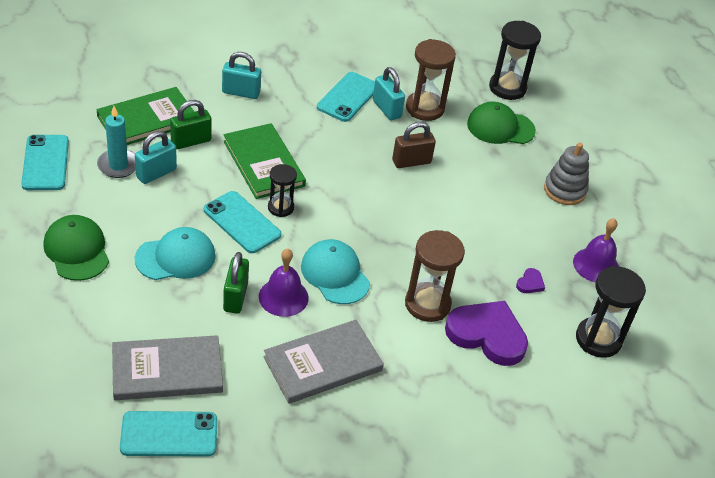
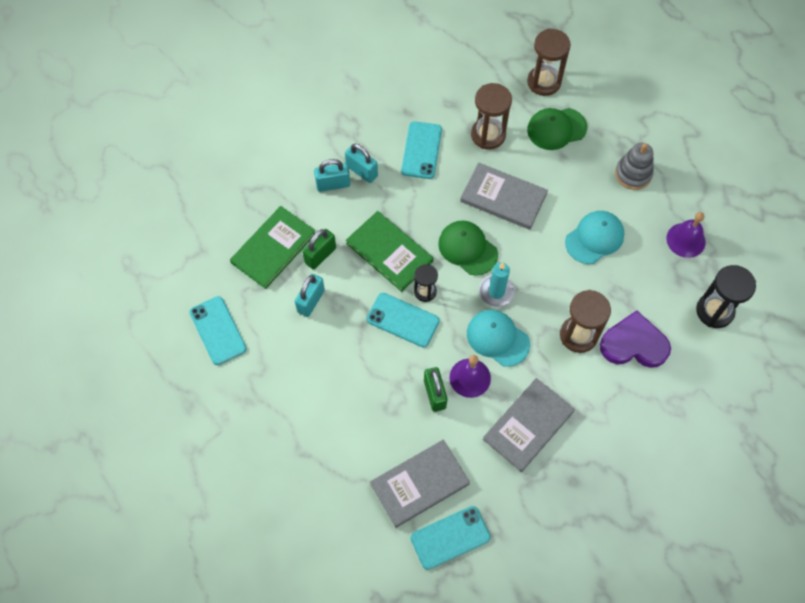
camera: 15 degrees left, 20 degrees up
green cap [43,215,109,281] -> green cap moved to [438,221,498,276]
turquoise candle [97,106,136,178] -> turquoise candle moved to [479,262,515,307]
turquoise cap [135,227,216,280] -> turquoise cap moved to [565,211,625,264]
turquoise padlock [373,67,405,121] -> turquoise padlock moved to [345,144,378,183]
brown padlock [392,122,436,168] -> grey book [460,163,548,230]
black hourglass [489,21,541,100] -> brown hourglass [527,28,571,96]
purple heart [516,268,545,293] -> none

